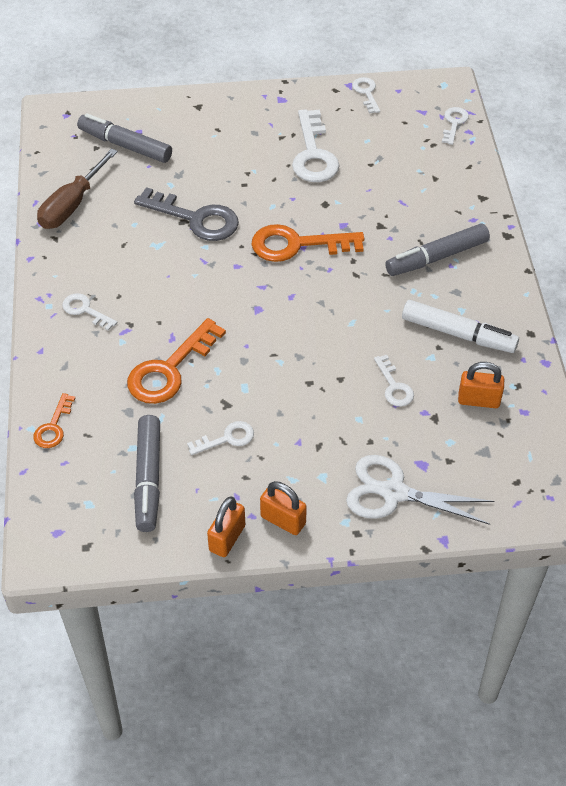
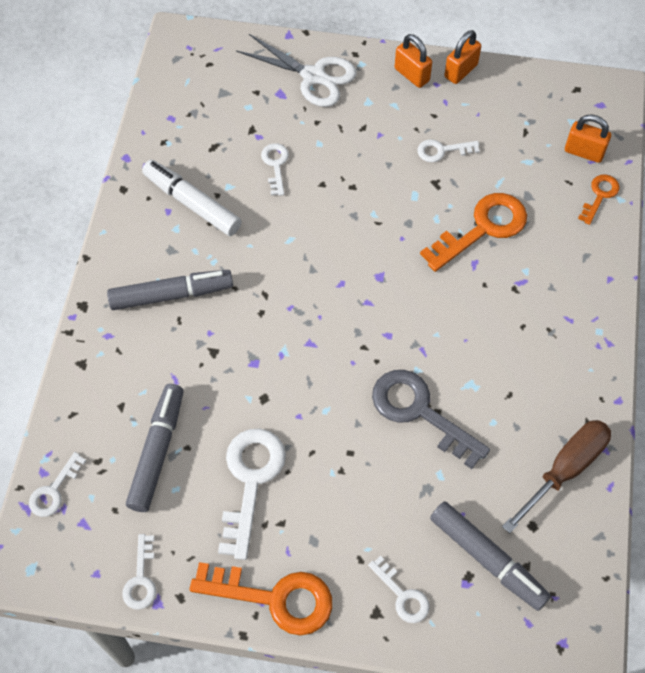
camera: 165 degrees left, 10 degrees up
white key [62,293,117,331] -> white key moved to [368,556,430,623]
grey marker [134,415,160,532] -> grey marker moved to [126,384,184,512]
orange key [251,224,364,262] -> orange key moved to [190,562,332,635]
orange padlock [458,362,504,408] -> orange padlock moved to [565,114,611,163]

